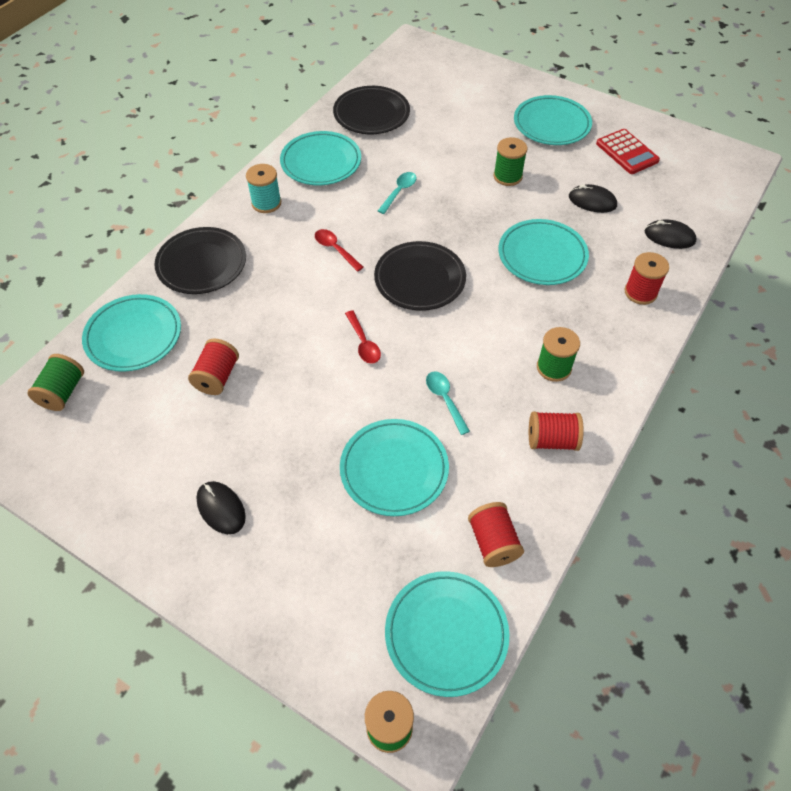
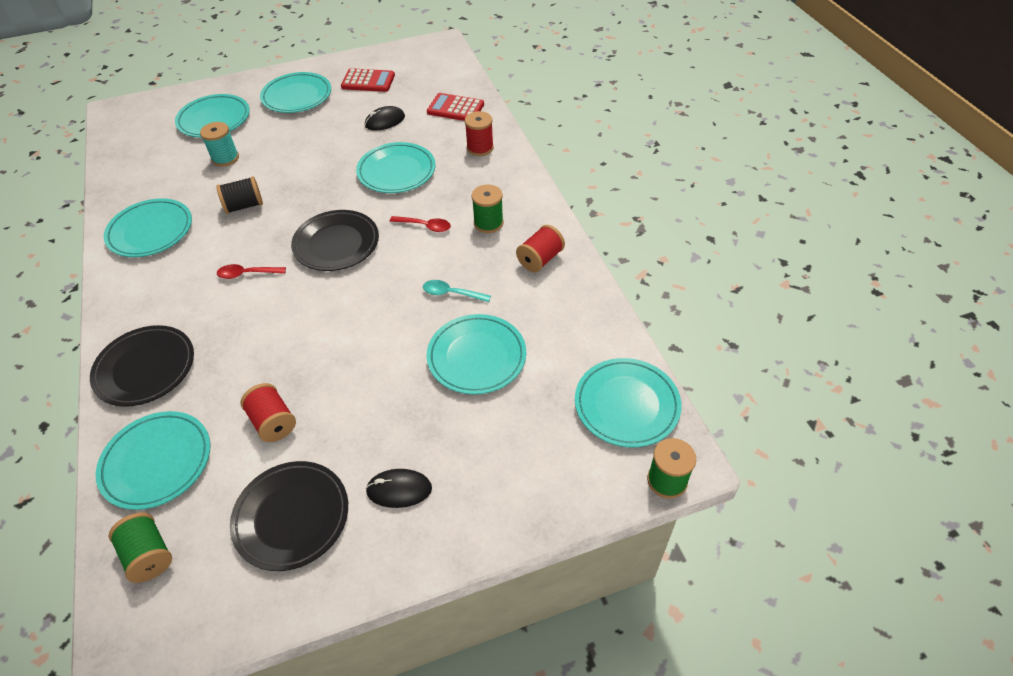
camera: 50 degrees left, 5 degrees down
turquoise spool [246,164,281,213] -> turquoise spool moved to [200,122,239,167]
black plate [333,86,410,134] -> black plate moved to [230,461,348,571]
red spoon [345,310,381,364] -> red spoon moved to [390,216,451,232]
turquoise spoon [378,172,417,214] -> black spool [216,176,263,214]
red spool [468,502,524,567] -> none
green spool [494,137,527,186] -> none
black mouse [645,219,696,249] -> red calculator [427,93,484,121]
none -> turquoise plate [175,94,250,138]

